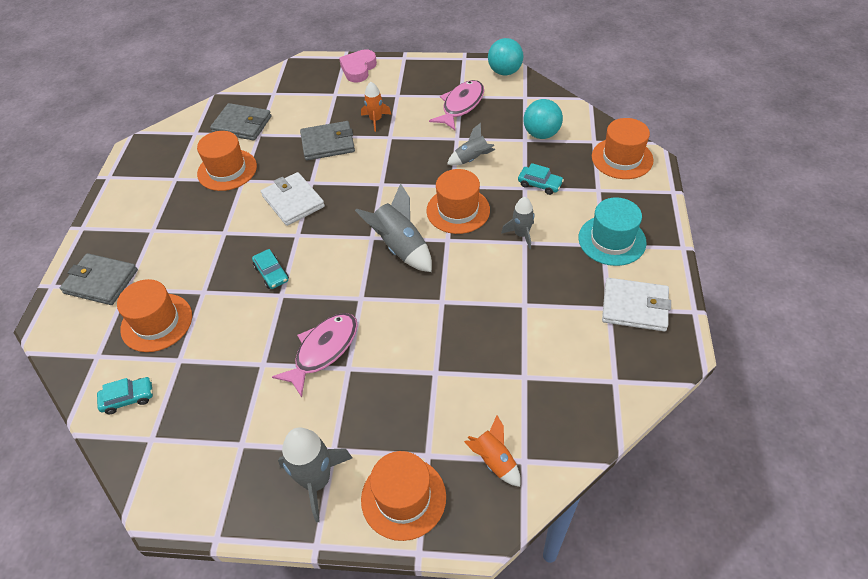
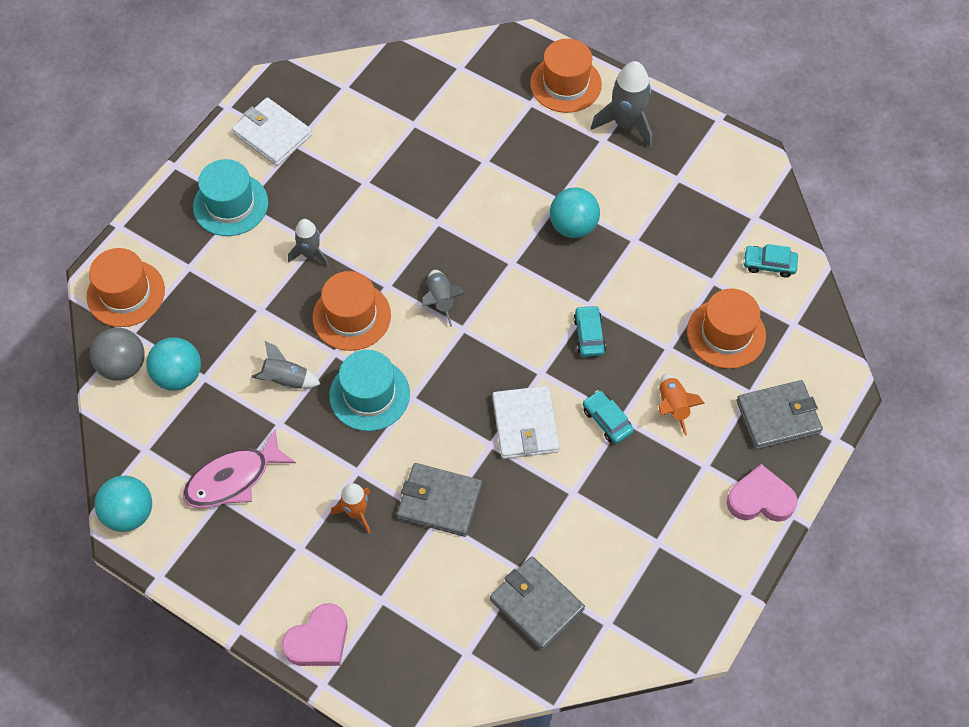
camera: 155 degrees left, 10 degrees up
grey wallet [60,253,138,305] -> grey wallet turned 60 degrees counterclockwise [736,380,823,449]
orange hat [197,131,257,191] -> none
pink fish [272,313,358,397] -> turquoise ball [550,188,600,238]
grey rocket [355,183,432,272] -> grey rocket [422,270,465,327], size x0.62
orange rocket [464,415,521,487] -> orange rocket moved to [659,374,705,436]
turquoise car [518,163,564,195] -> turquoise car moved to [583,390,634,444]
none -> grey ball [90,328,145,381]
none -> turquoise hat [329,350,410,431]
none -> pink heart [727,464,798,522]

